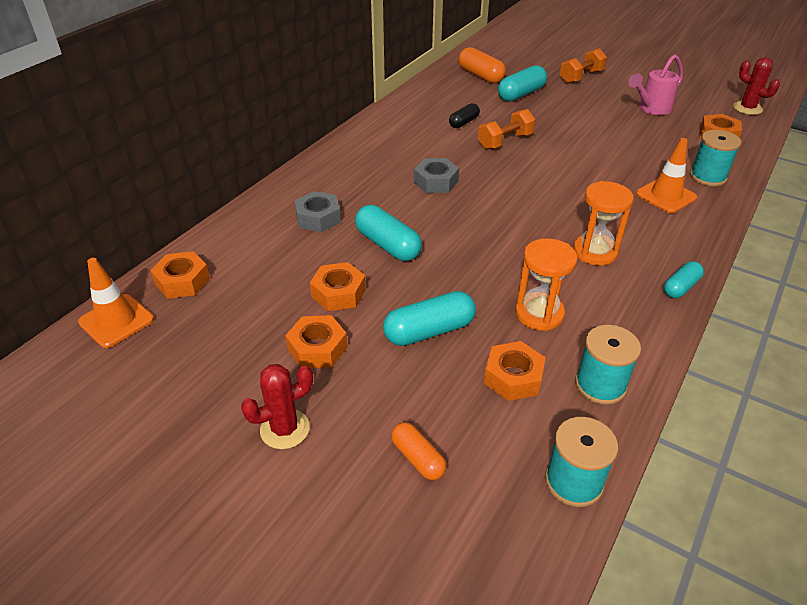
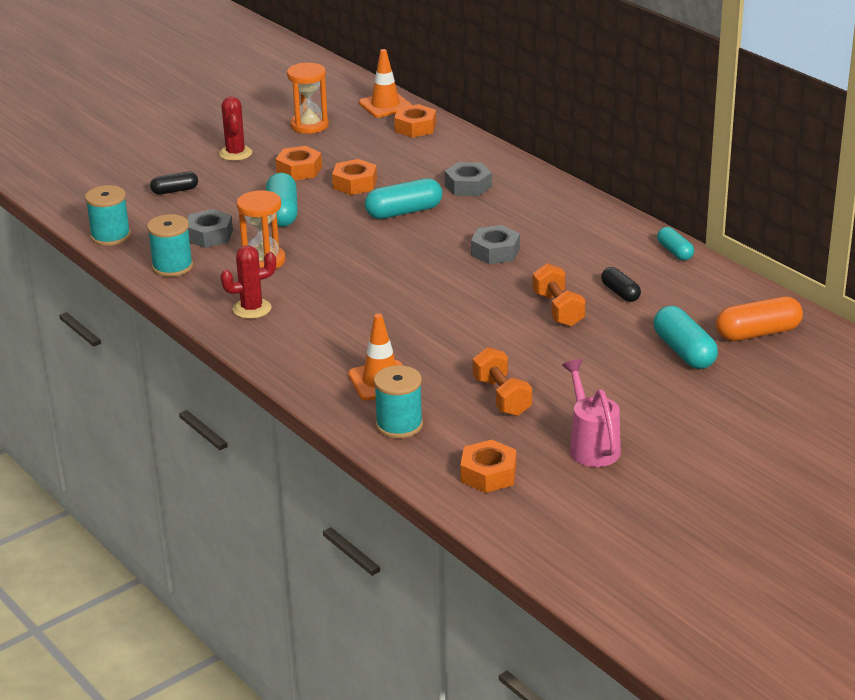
camera: 110 degrees right, 10 degrees down
orange capsule [391,422,446,480] -> black capsule [150,171,198,195]
orange nut [484,341,546,401] -> grey nut [187,209,233,248]
orange dumbbell [560,48,607,84] -> orange dumbbell moved to [473,347,532,416]
orange hourglass [573,181,634,266] -> orange hourglass moved to [287,63,329,134]
turquoise capsule [664,261,704,298] -> turquoise capsule moved to [657,227,694,260]
red cactus [733,57,780,115] -> red cactus moved to [220,245,276,319]

